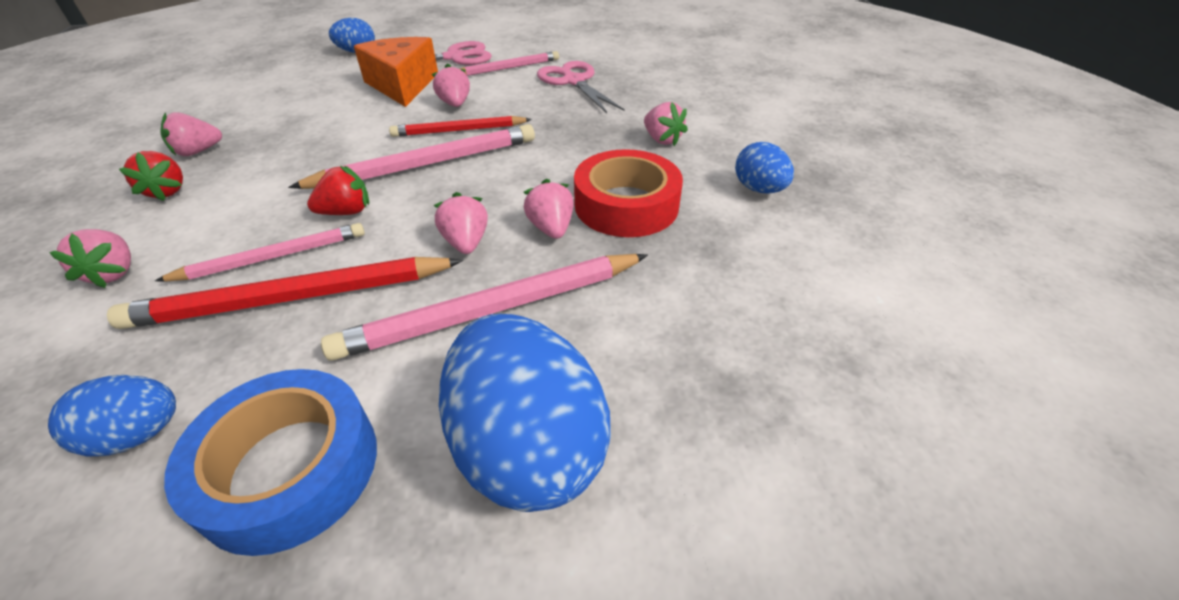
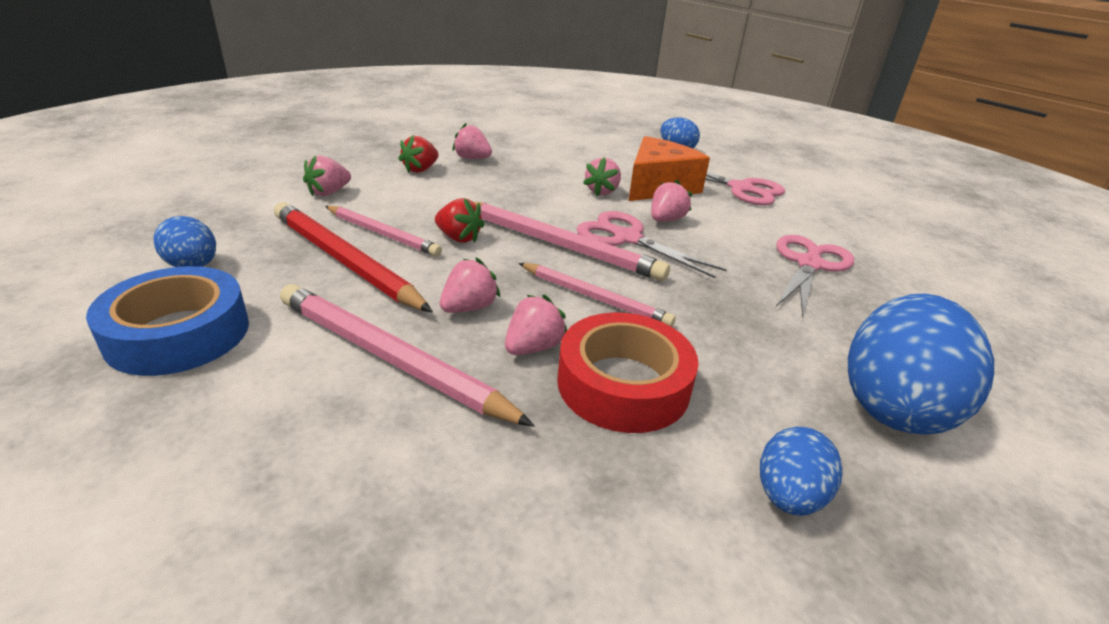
camera: 55 degrees right, 10 degrees down
red pencil [389,116,532,137] -> pink scissors [577,211,727,278]
blue egg [439,314,611,512] -> blue egg moved to [848,294,994,435]
pink pencil [460,51,559,76] -> pink pencil moved to [519,263,676,327]
pink strawberry [644,102,688,146] -> pink strawberry moved to [583,157,621,196]

